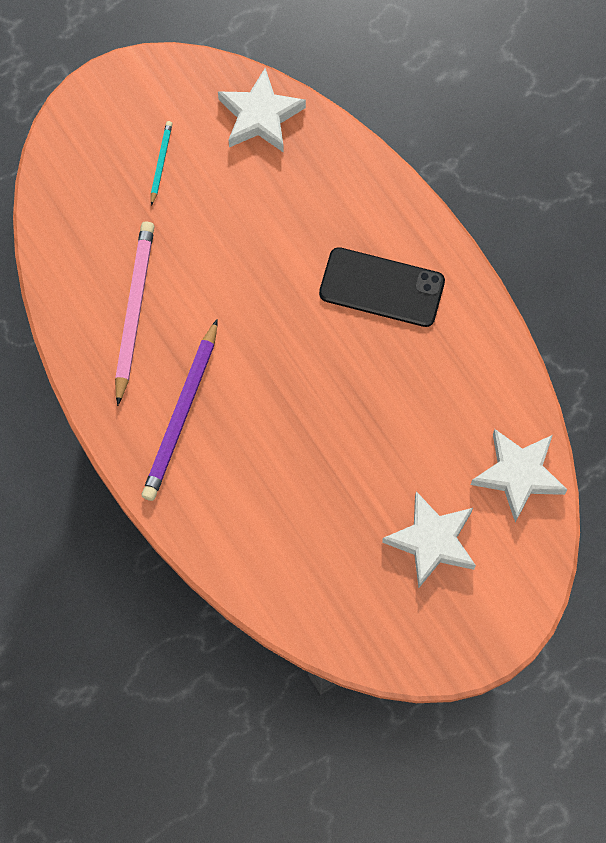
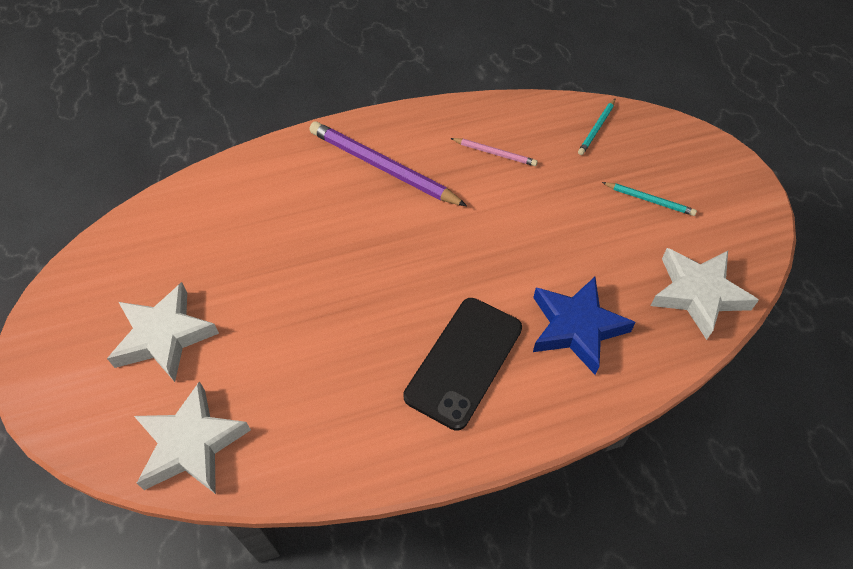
camera: 105 degrees right, 15 degrees down
pink pencil [115,222,155,406] -> pink pencil [450,138,538,166], size x0.49
none -> blue star [533,277,636,375]
none -> turquoise pencil [578,99,615,155]

